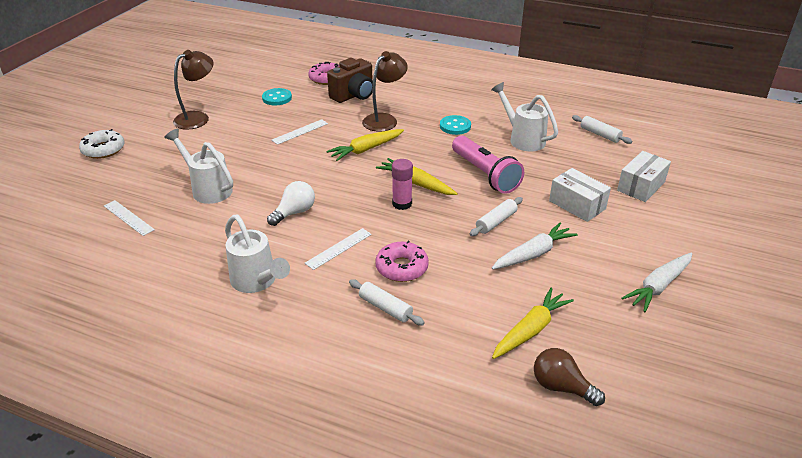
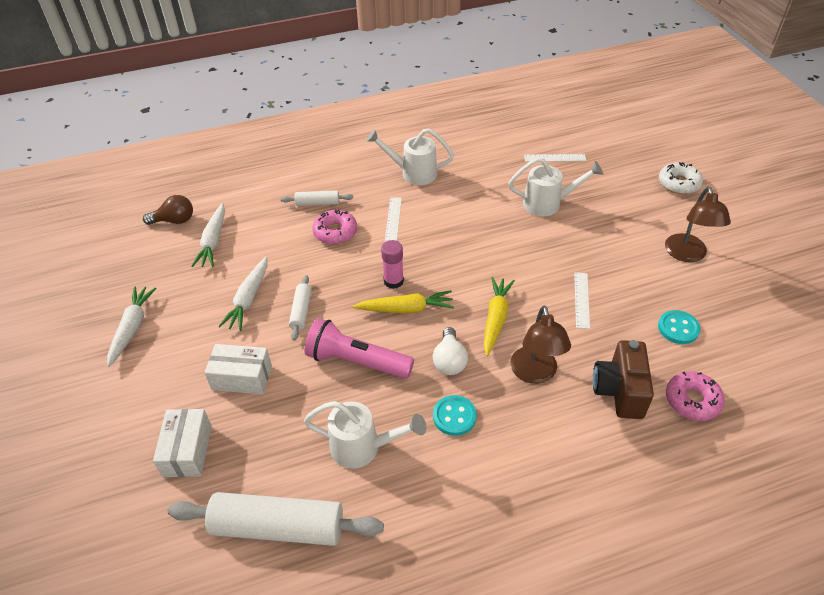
camera: 140 degrees right, 10 degrees up
white light bulb [267,181,315,226] -> white light bulb moved to [433,327,468,375]
yellow carrot [492,288,574,359] -> white carrot [191,203,225,267]
white rolling pin [572,115,632,144] -> white rolling pin [168,492,384,546], size x2.04

